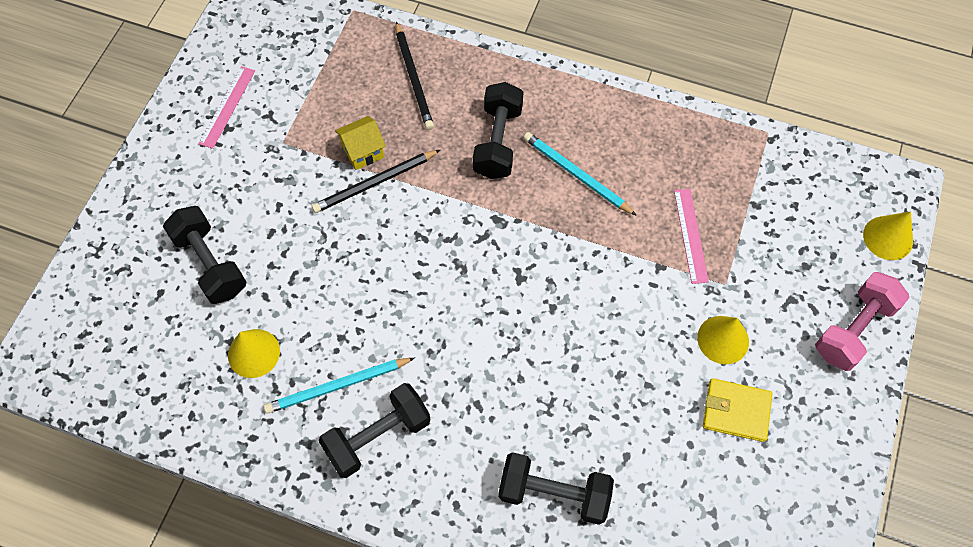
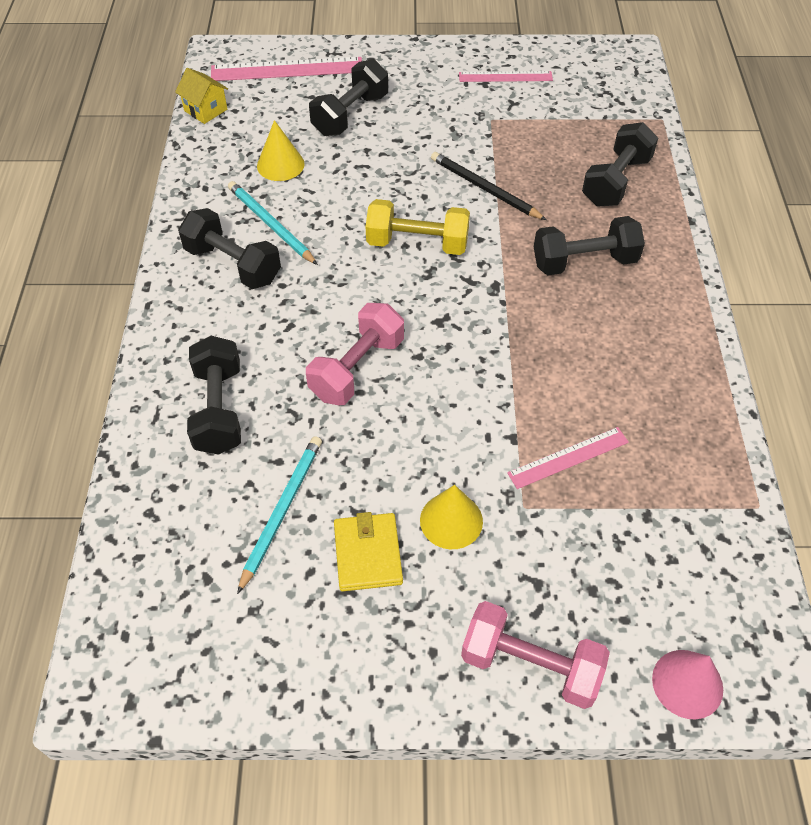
camera: 70 degrees right, 10 degrees down
yellow house [335,116,386,170] -> yellow house moved to [175,68,228,124]
black pencil [396,22,434,130] -> black dumbbell [582,122,658,207]
turquoise pencil [523,132,637,216] -> turquoise pencil moved to [237,436,322,594]
yellow cone [863,211,913,260] -> pink cone [652,650,723,720]
none -> pink ruler [211,57,362,81]
none -> pink dumbbell [306,303,404,405]
none -> yellow dumbbell [365,199,470,255]

